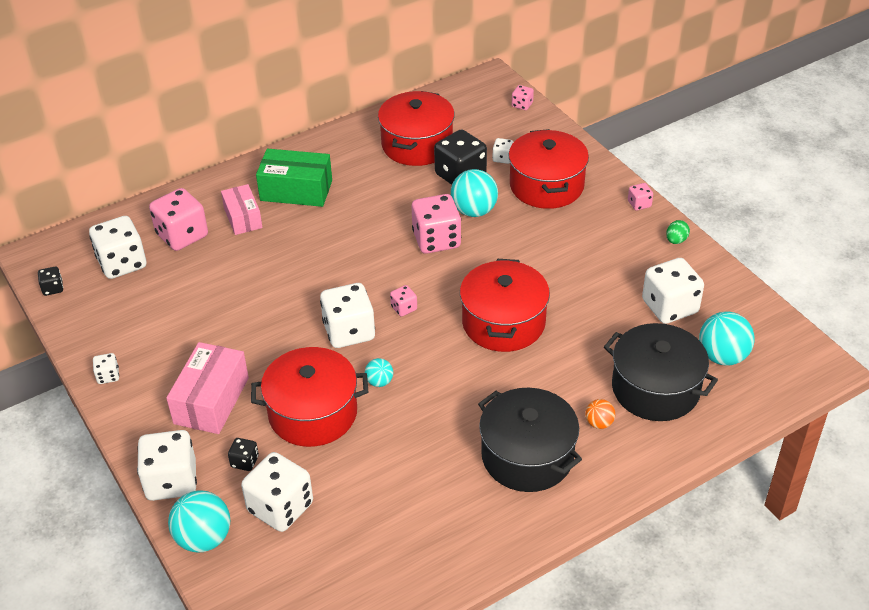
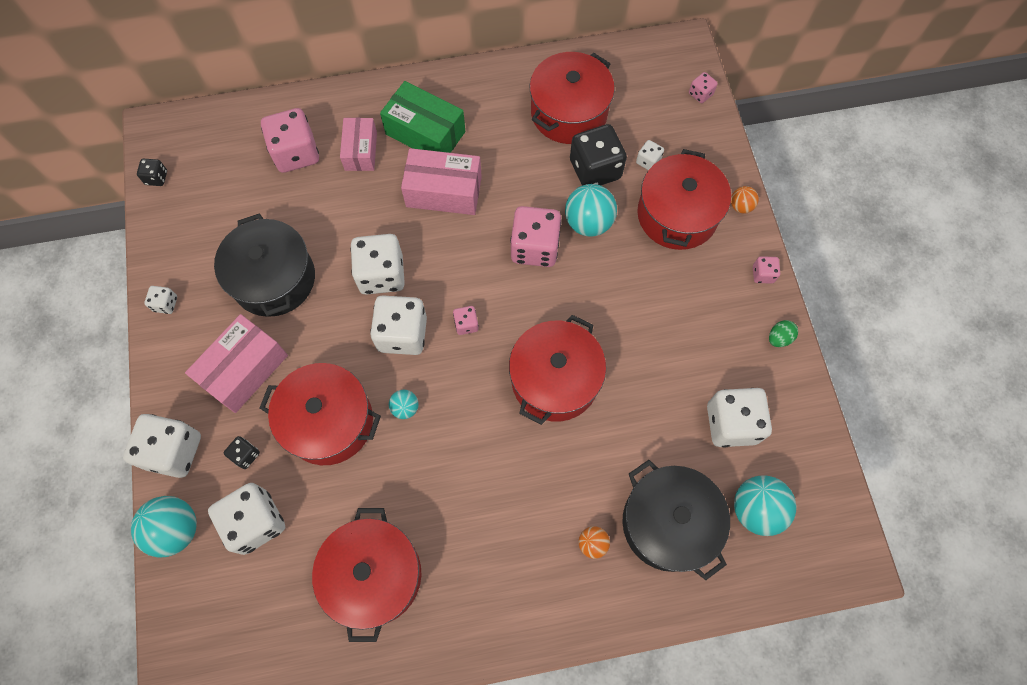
camera: 20 degrees right, 25 degrees up
white dice [89,216,146,279] -> white dice moved to [350,234,405,295]
black pot [478,388,582,492] -> black pot moved to [214,213,315,317]
none -> red pot [312,508,421,642]
none -> pink box [401,148,482,215]
none -> orange ball [731,186,759,214]

